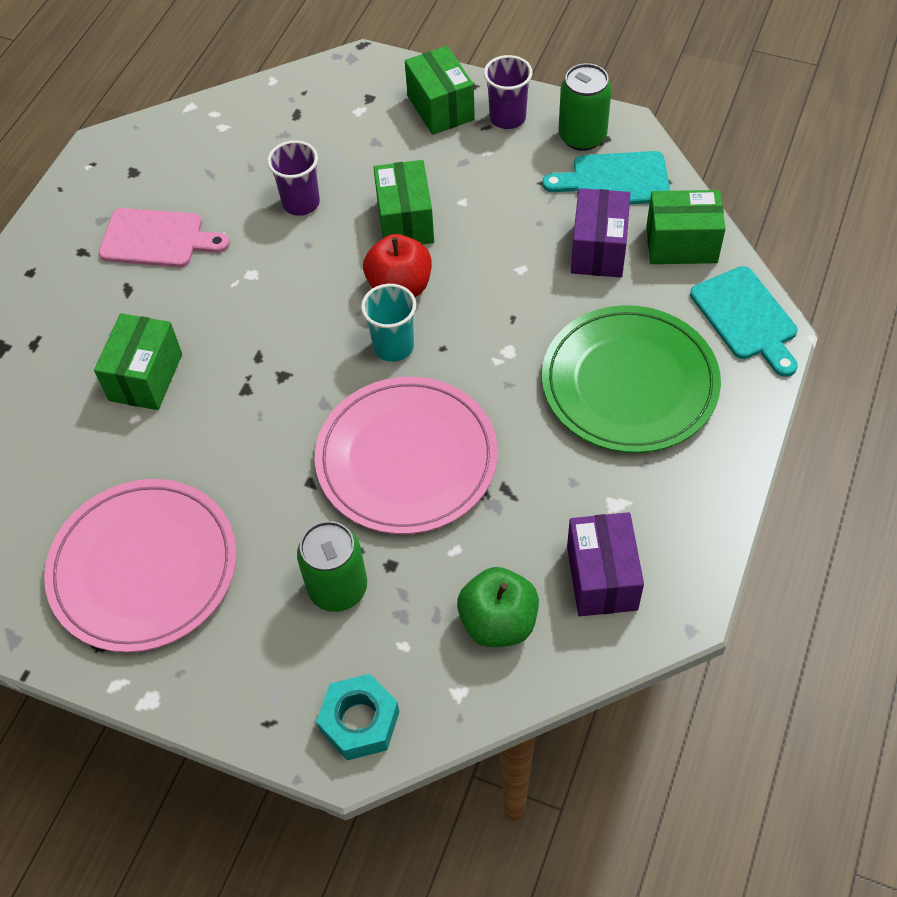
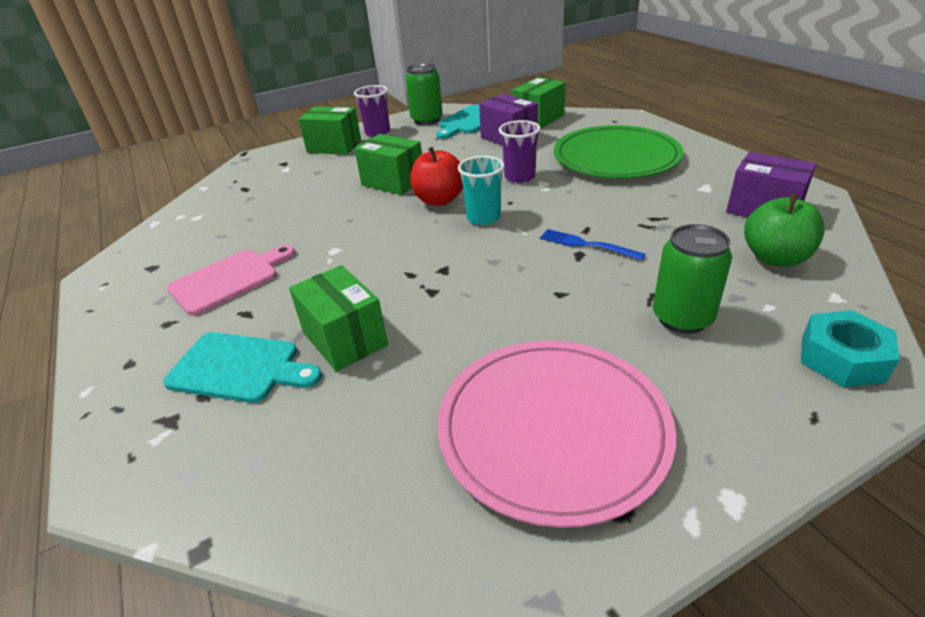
camera: 50 degrees left, 20 degrees down
purple cup [267,140,320,216] -> purple cup moved to [499,120,541,183]
pink plate [315,377,498,534] -> blue fork [540,229,646,260]
turquoise cutting board [690,266,798,377] -> turquoise cutting board moved to [163,332,322,403]

